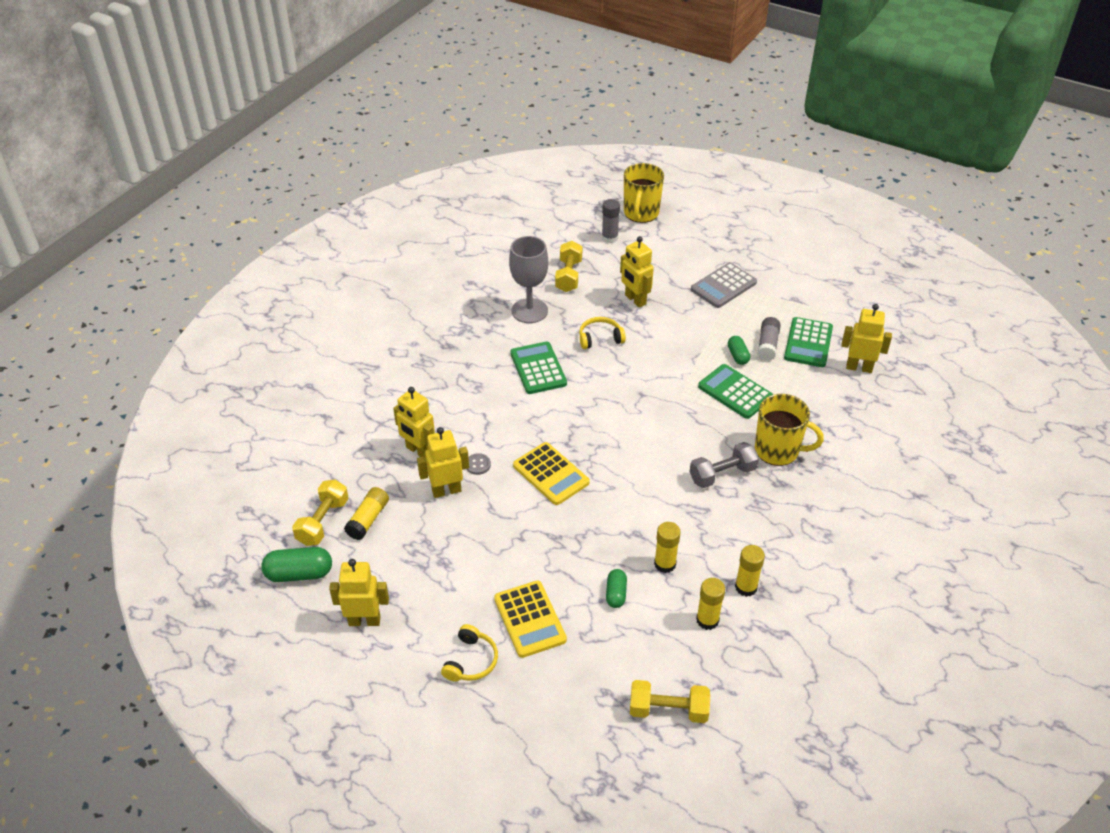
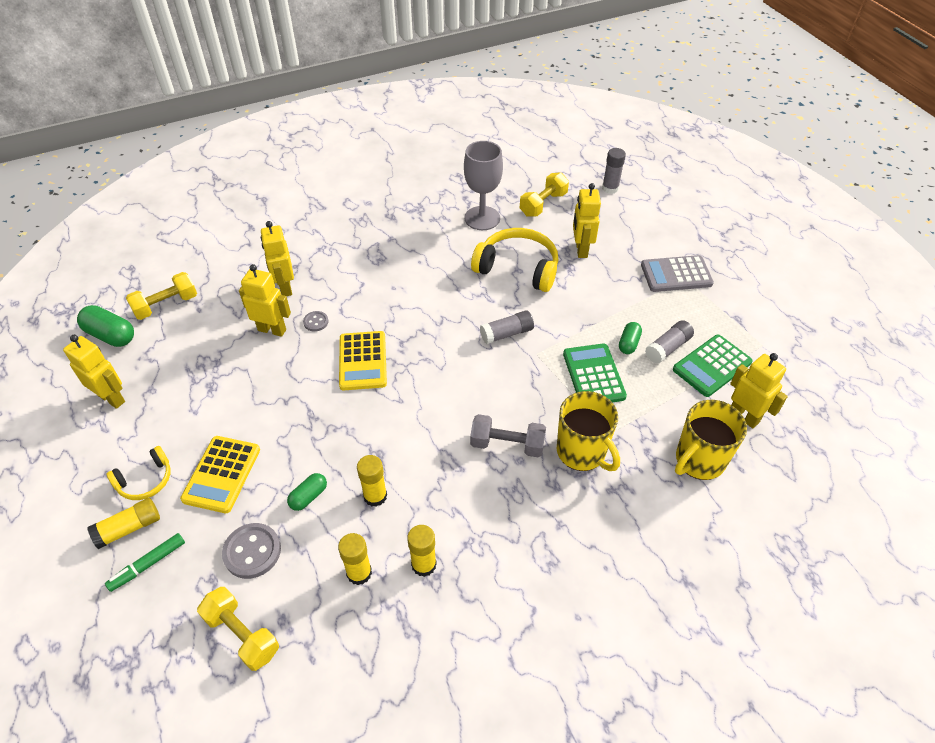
camera: 35 degrees right, 5 degrees up
yellow glue stick [344,487,389,540] -> yellow glue stick moved to [87,498,160,549]
green calculator [511,342,567,394] -> none
yellow headphones [579,317,626,349] -> yellow headphones [471,228,558,292], size x1.81
yellow mug [624,163,664,223] -> yellow mug moved to [675,400,747,480]
none -> green marker [105,533,185,592]
none -> grey button [222,523,281,579]
none -> grey glue stick [480,311,534,344]

